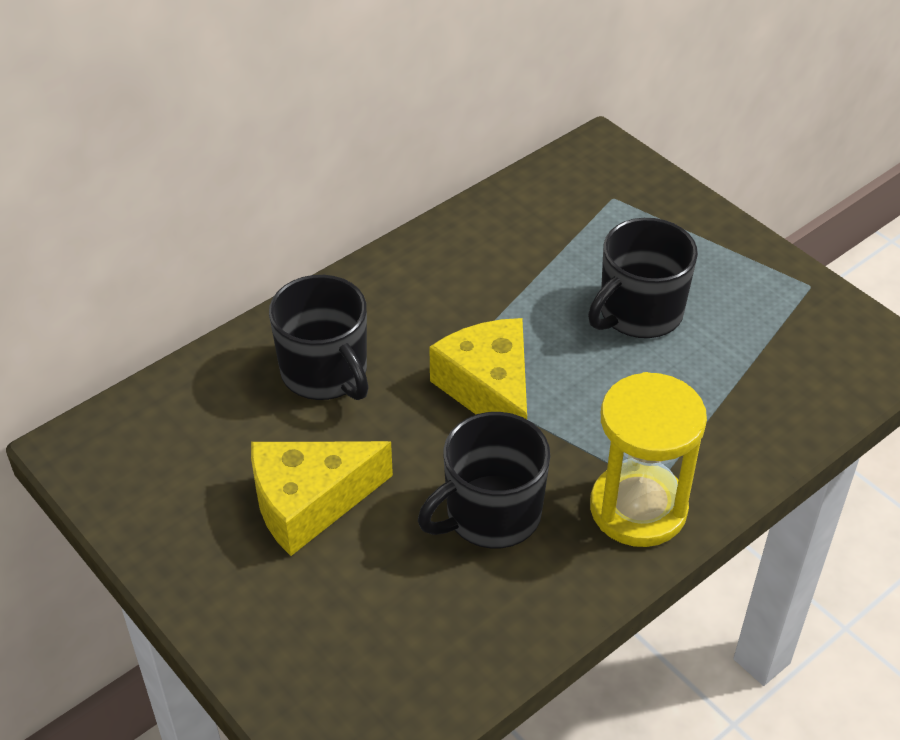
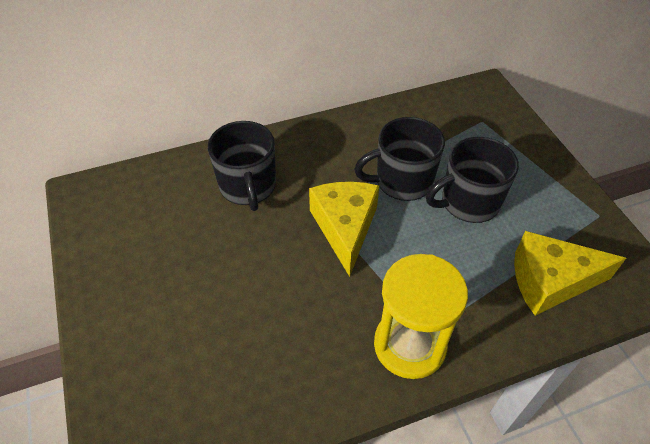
camera: 20 degrees right, 5 degrees up
yellow cheese [251,441,393,556] -> yellow cheese moved to [514,231,626,316]
black mug [418,412,550,549] -> black mug moved to [354,117,445,201]

